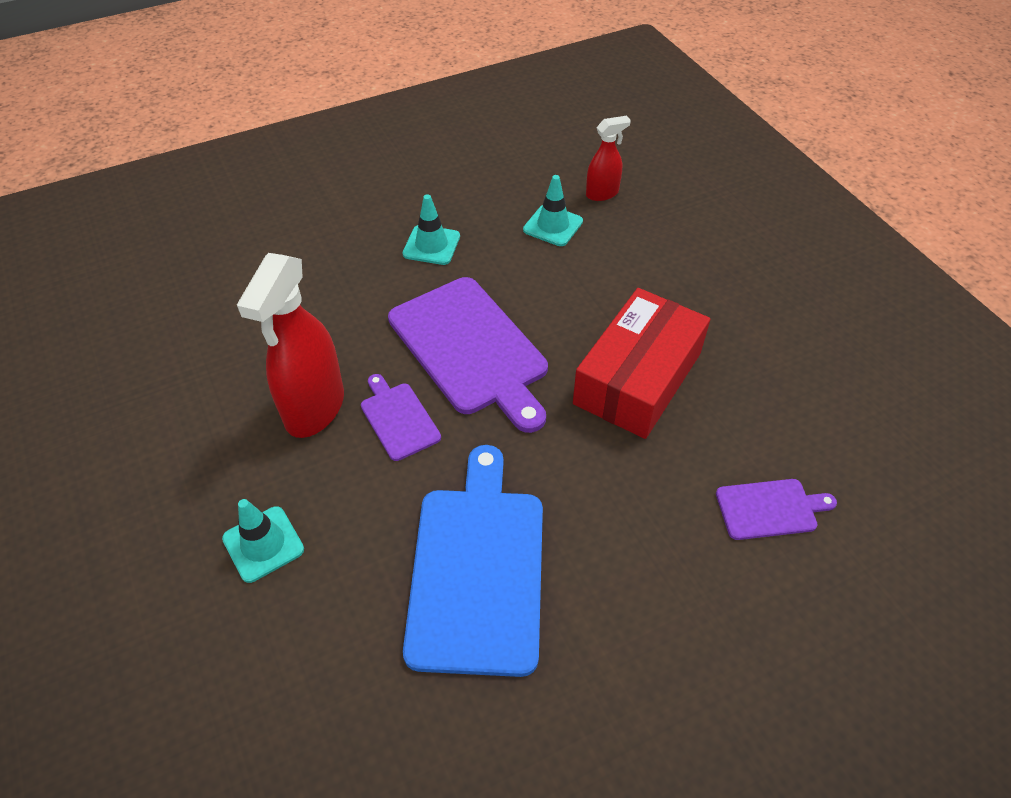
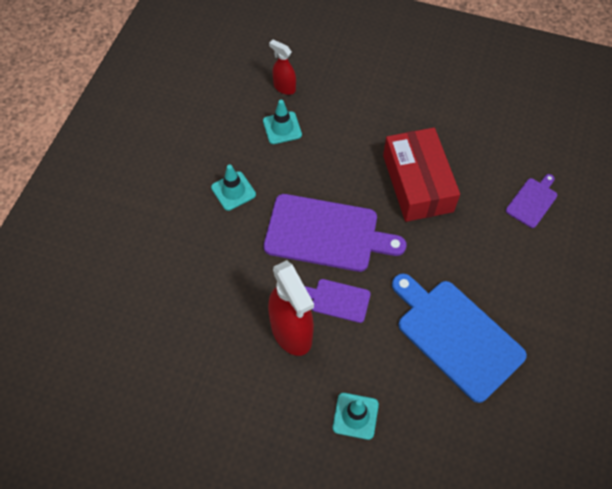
camera: 45 degrees left, 10 degrees up
red spray bottle [586,116,631,201] -> red spray bottle turned 75 degrees counterclockwise [269,40,296,95]

